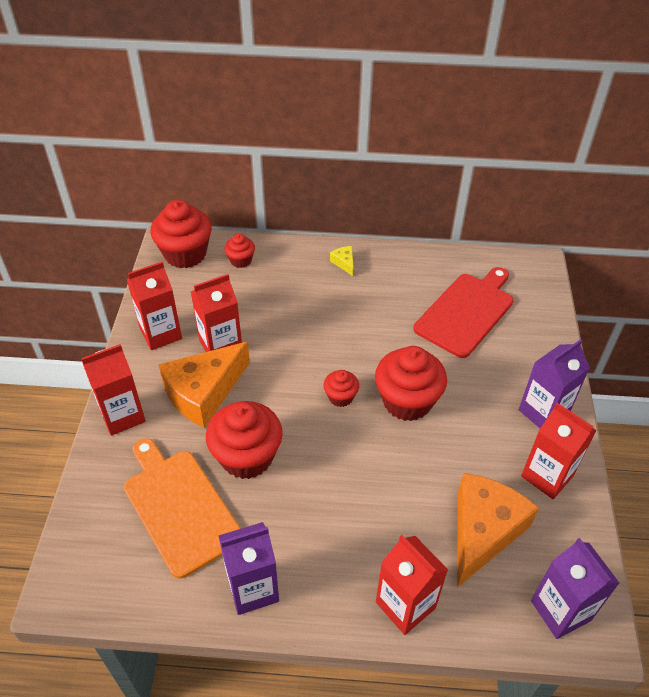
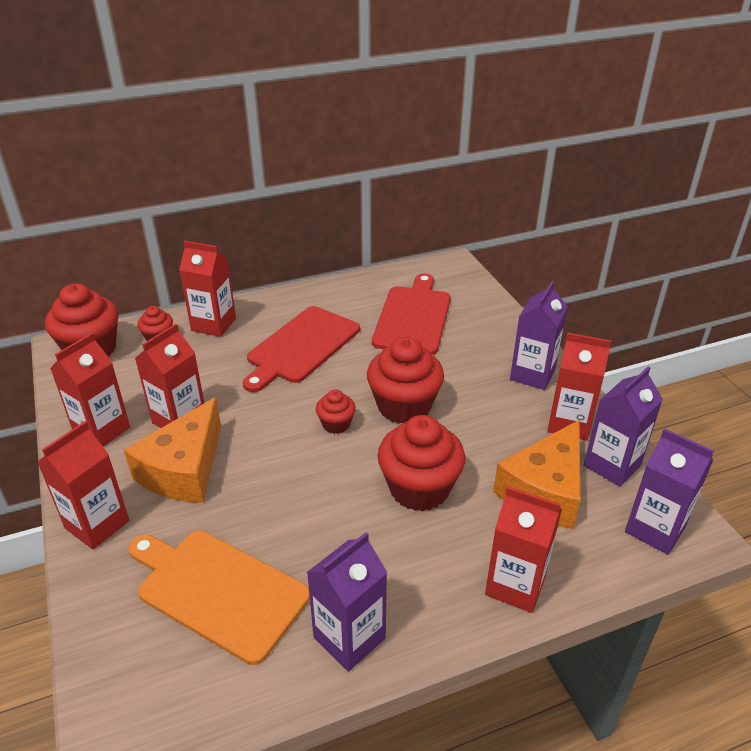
camera: 25 degrees left, 10 degrees down
red cupcake [206,401,283,479] -> red cupcake moved to [377,415,465,511]
yellow cheese [330,246,354,276] -> none
orange cheese [457,473,539,588] -> orange cheese turned 150 degrees counterclockwise [493,420,581,529]
none -> red carton [179,241,236,337]
none -> red cutting board [243,306,360,392]
none -> purple carton [584,367,663,487]

